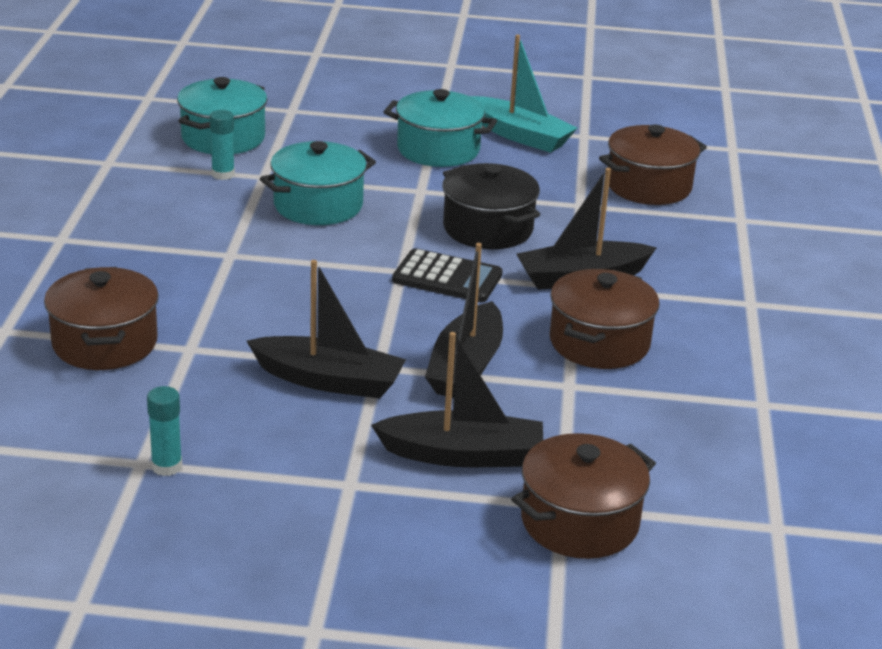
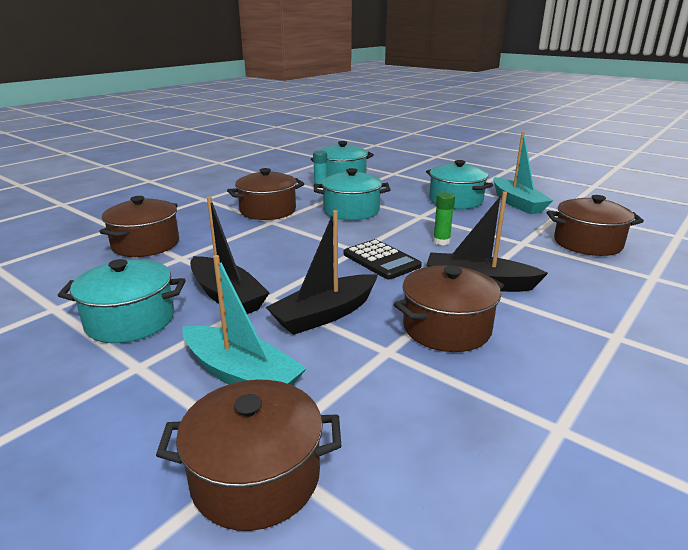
camera: 35 degrees right, 5 degrees down
turquoise glue stick [147,386,182,476] -> none
black boat [371,332,543,467] -> turquoise boat [183,255,307,385]
black pot [442,163,540,249] -> green glue stick [433,192,455,245]
none -> turquoise pot [58,259,185,343]
none -> brown pot [227,168,304,220]

